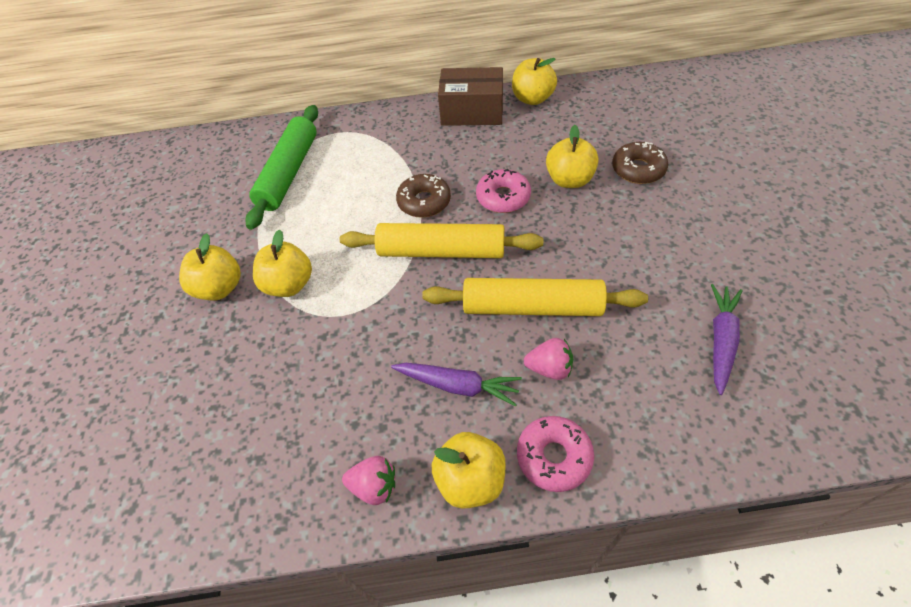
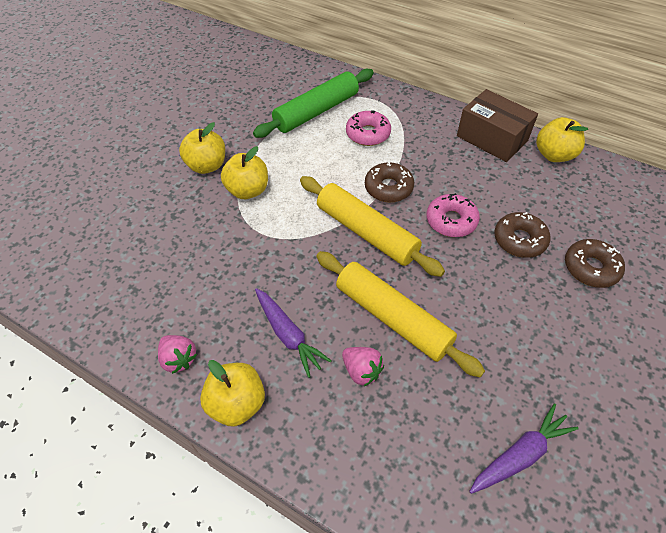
camera: 35 degrees right, 0 degrees up
pink donut [517,416,594,492] -> pink donut moved to [346,110,391,146]
yellow apple [546,125,599,188] -> brown donut [494,212,550,258]

